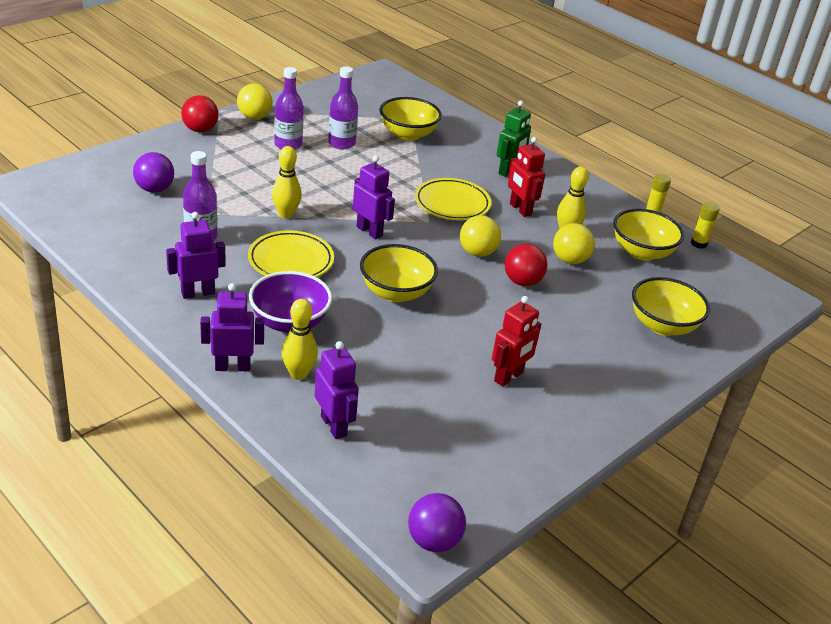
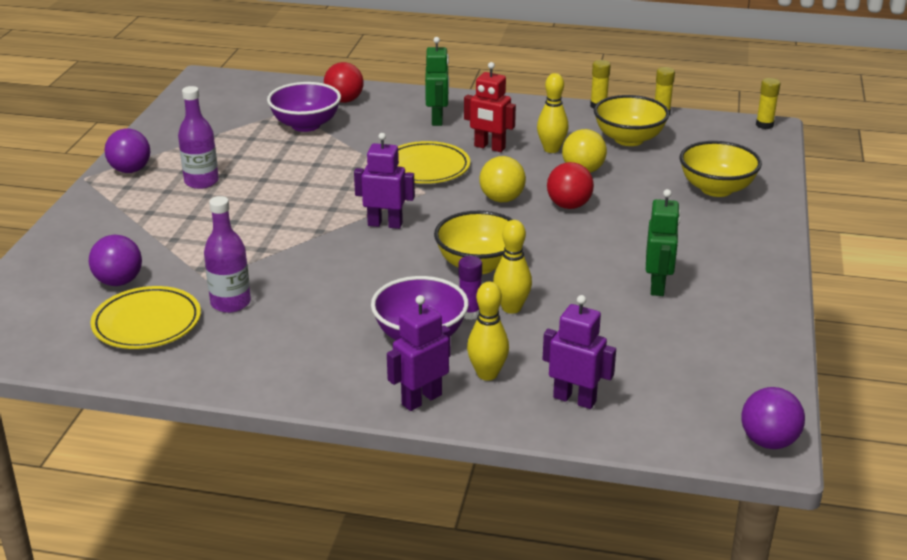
camera: 30 degrees left, 5 degrees down
purple robot [166,212,226,299] -> none
red ball [181,95,218,132] -> red ball moved to [324,62,364,103]
yellow ball [237,83,273,119] -> purple ball [104,128,150,173]
yellow plate [248,230,334,277] -> yellow plate moved to [90,286,201,349]
yellow bowling pin [272,146,302,218] -> yellow bowling pin moved to [493,220,532,314]
purple bottle [328,66,358,149] -> none
yellow bowl [380,97,442,141] -> purple bowl [267,82,341,132]
red robot [492,296,541,387] -> green robot [646,189,680,296]
none -> purple glue stick [459,256,482,320]
none -> yellow glue stick [756,78,781,129]

